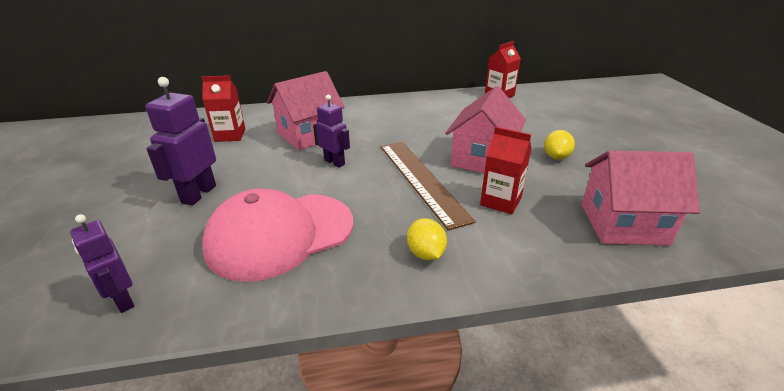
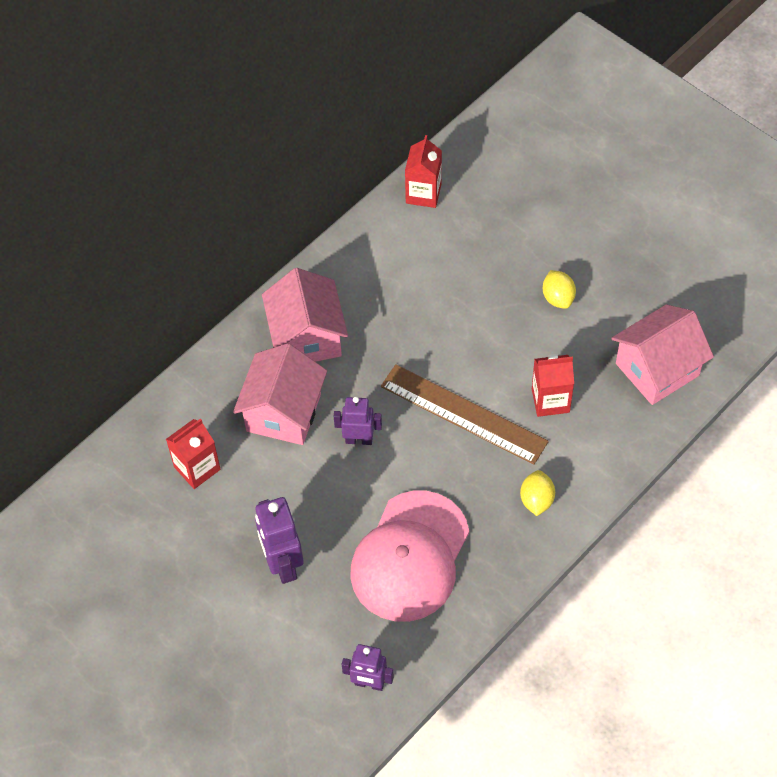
camera: 35 degrees left, 25 degrees up
yellow lemon [407,218,447,261] -> yellow lemon turned 60 degrees clockwise [520,470,555,516]
pink house [445,86,526,173] -> pink house moved to [262,268,348,362]

